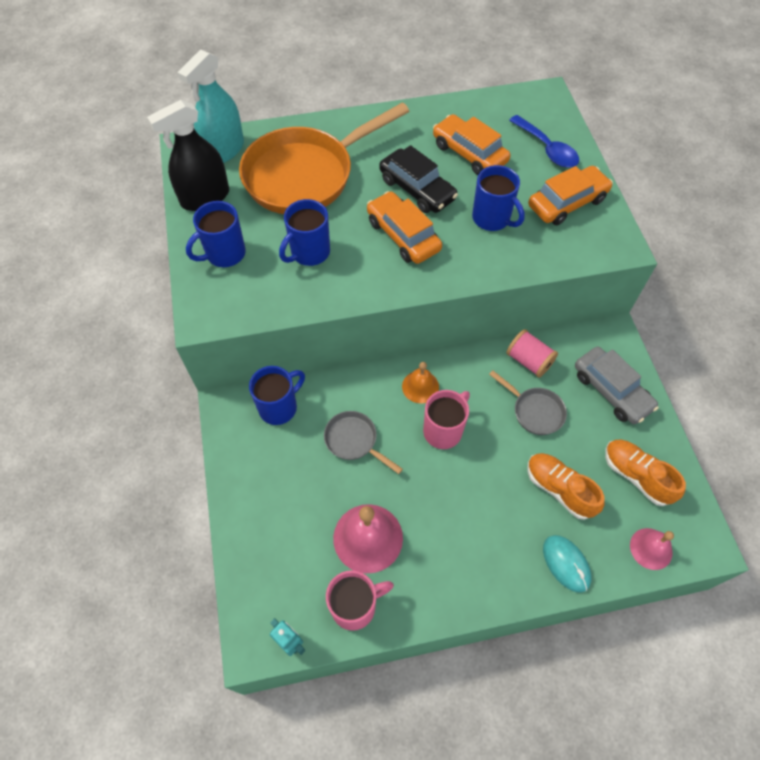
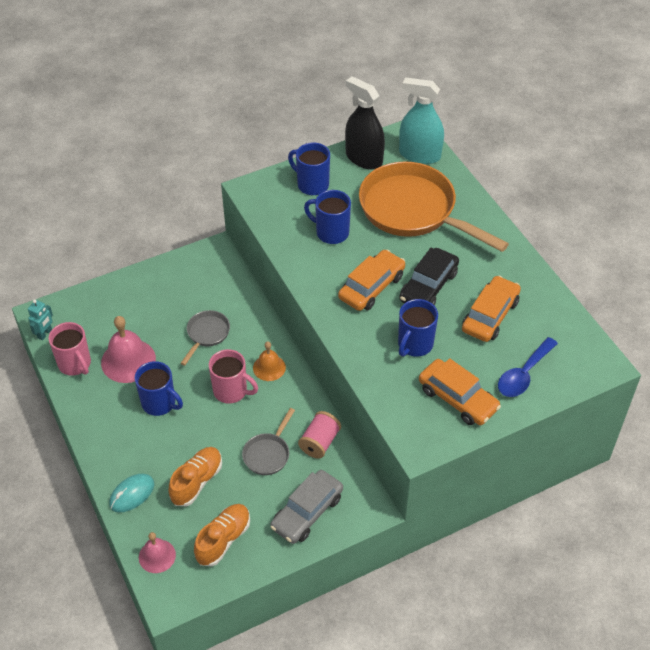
camera: 75 degrees right, 10 degrees down
blue mug [249,366,305,425] -> blue mug moved to [135,361,183,416]

